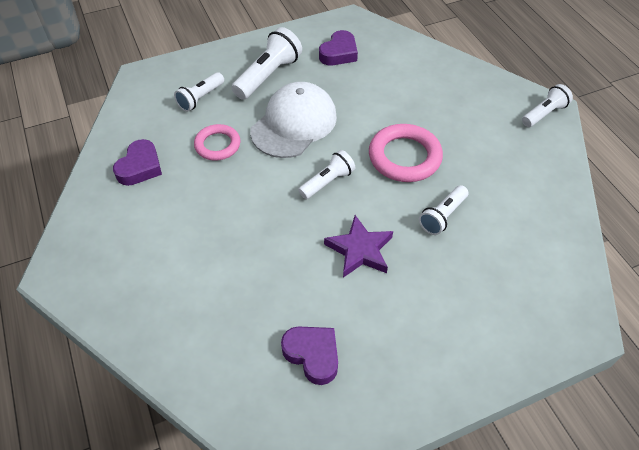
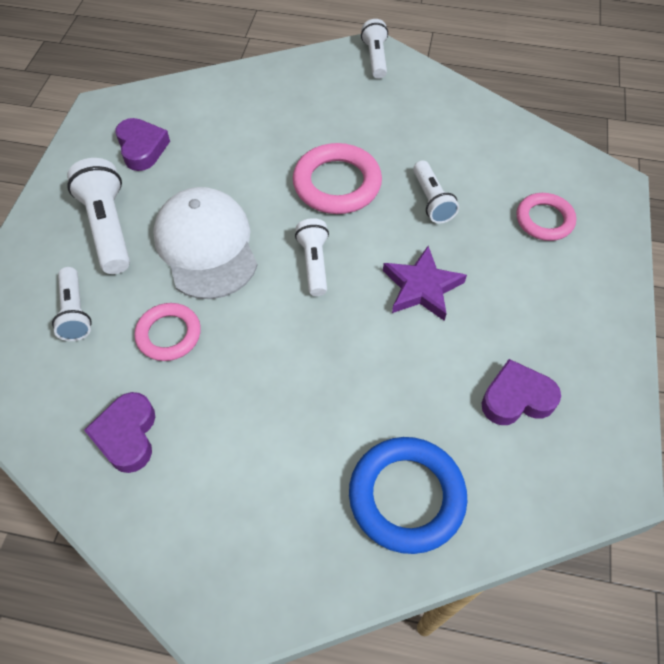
camera: 55 degrees left, 5 degrees up
purple heart [113,139,162,186] -> purple heart turned 150 degrees counterclockwise [84,392,155,473]
none -> blue ring [349,437,467,554]
none -> pink ring [516,193,576,241]

